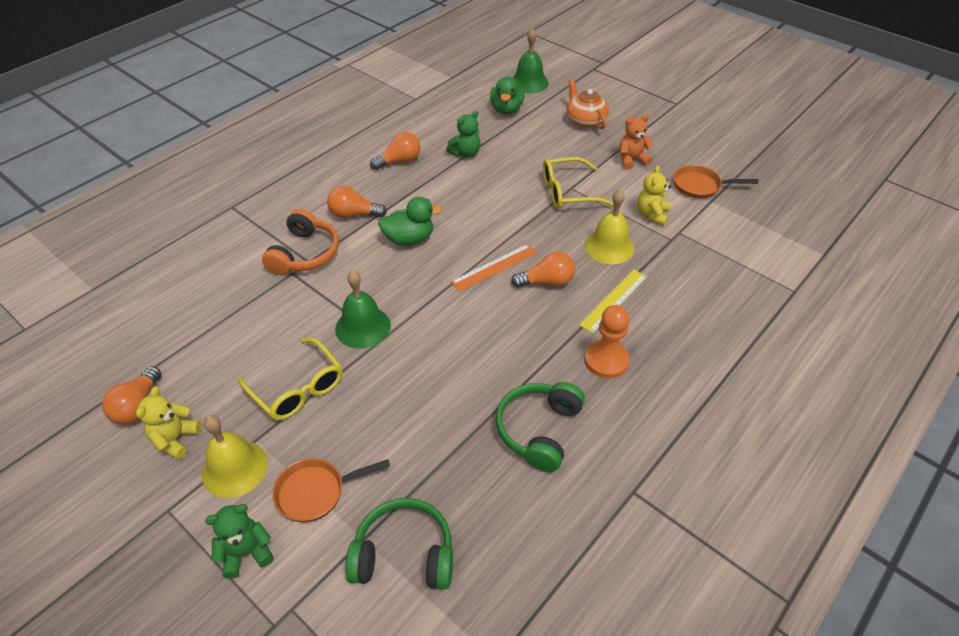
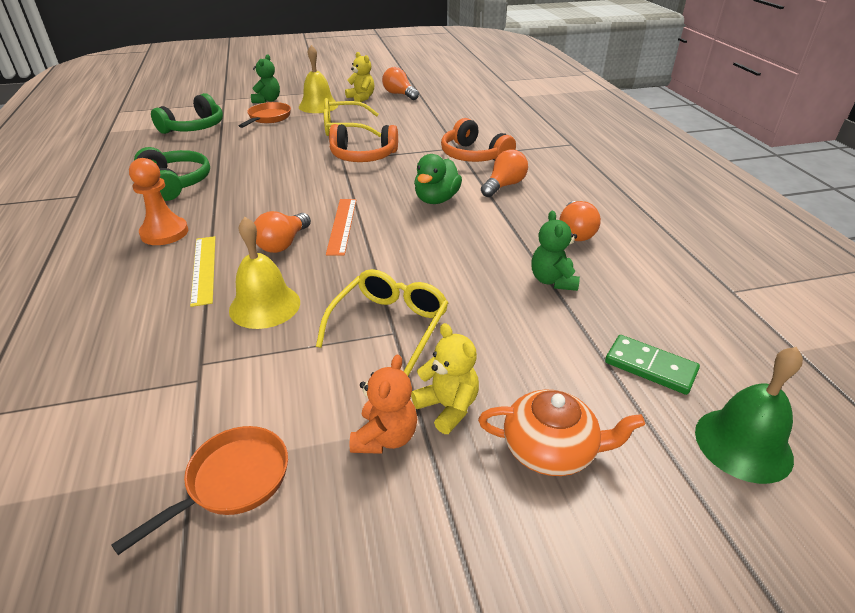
camera: 125 degrees right, 10 degrees down
green bell [335,270,391,349] -> orange headphones [329,124,398,162]
green duck [490,76,524,114] -> green domino [605,335,700,395]
yellow teddy bear [637,165,671,226] -> yellow teddy bear moved to [411,323,479,434]

